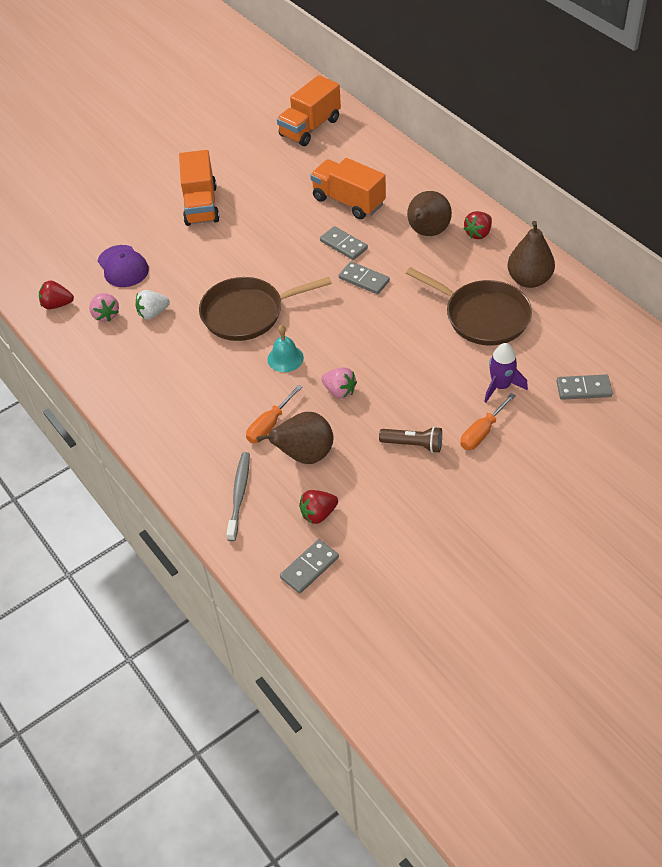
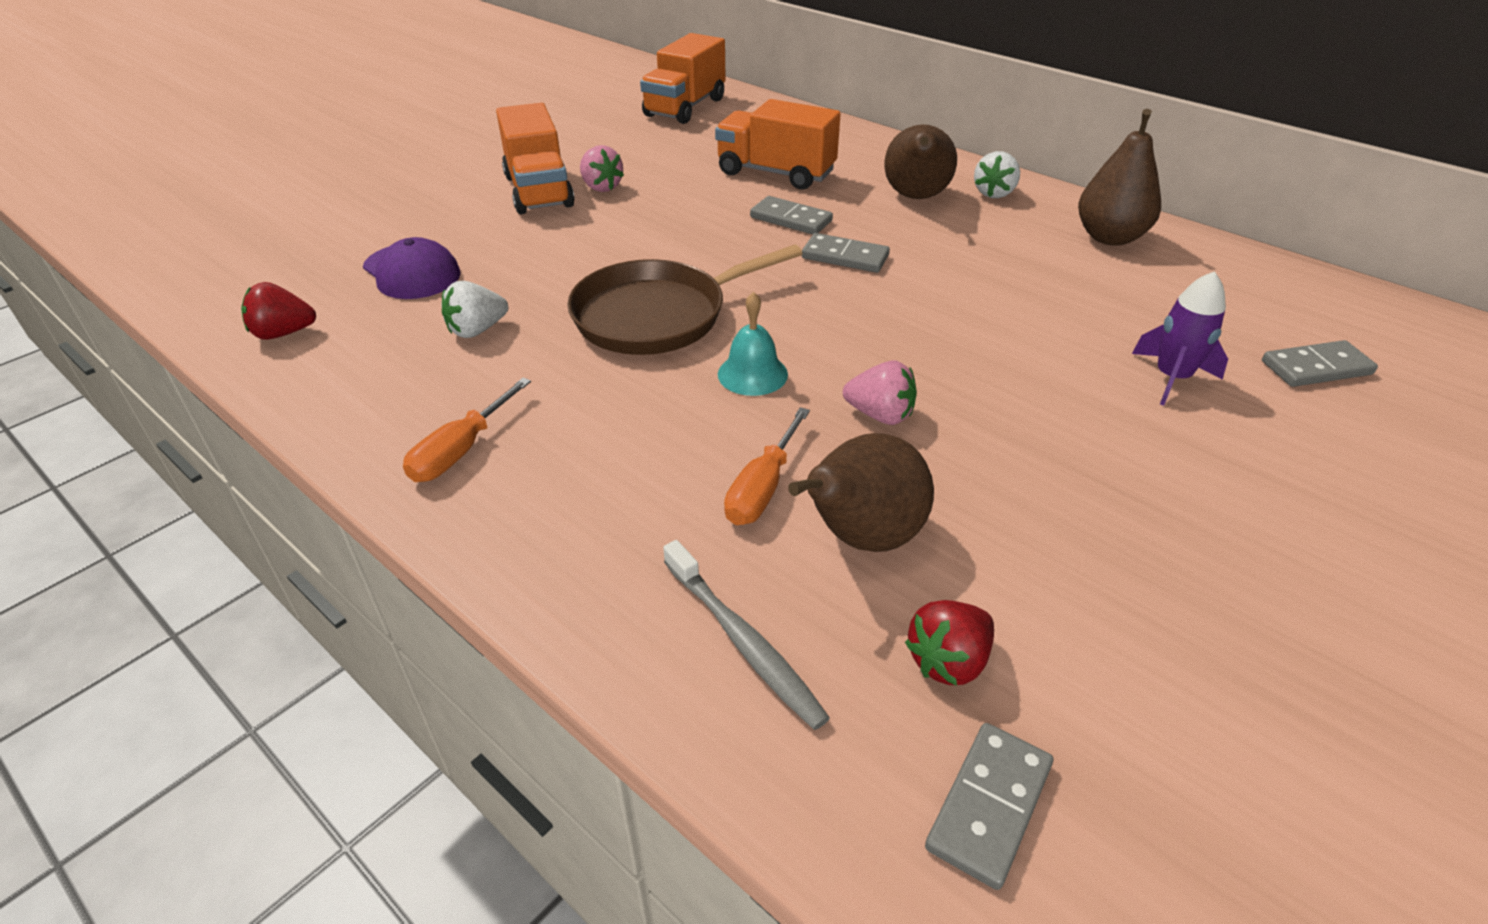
camera: 15 degrees left, 10 degrees down
pink strawberry [89,293,119,322] -> pink strawberry moved to [580,145,624,192]
grey toothbrush [226,452,250,541] -> grey toothbrush turned 150 degrees clockwise [663,540,830,730]
brown flashlight [379,426,442,453] -> none
brown pan [406,267,532,346] -> none
orange screwdriver [460,393,516,450] -> orange screwdriver moved to [403,378,531,482]
red strawberry [463,211,492,239] -> white strawberry [974,151,1020,198]

